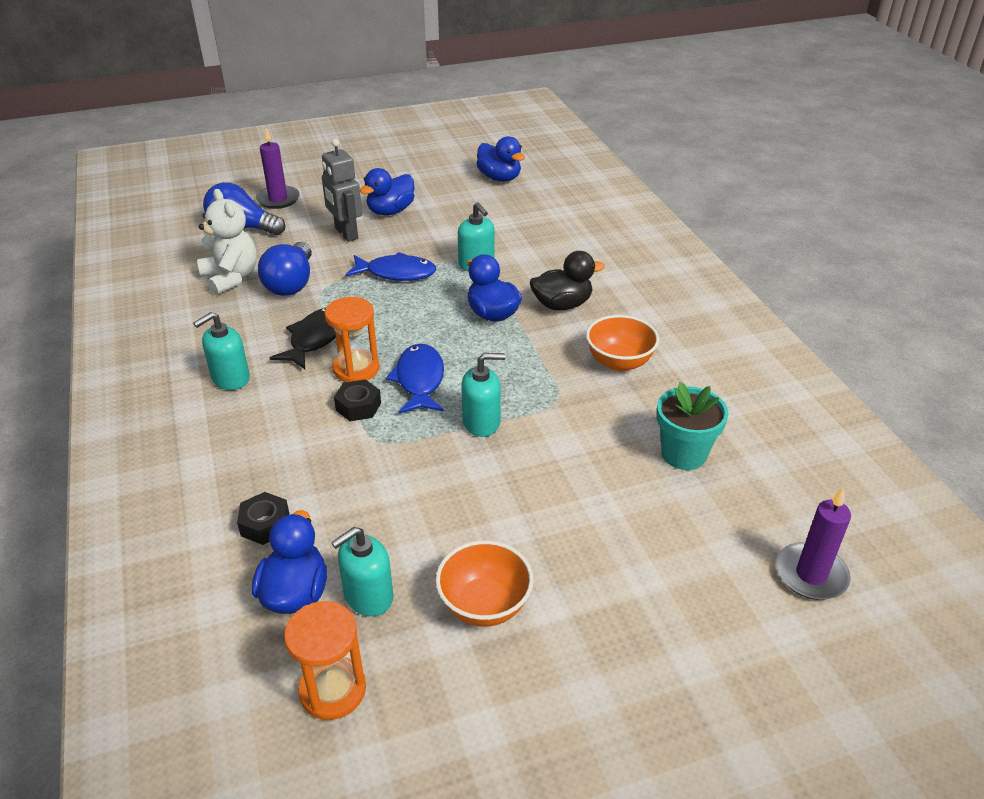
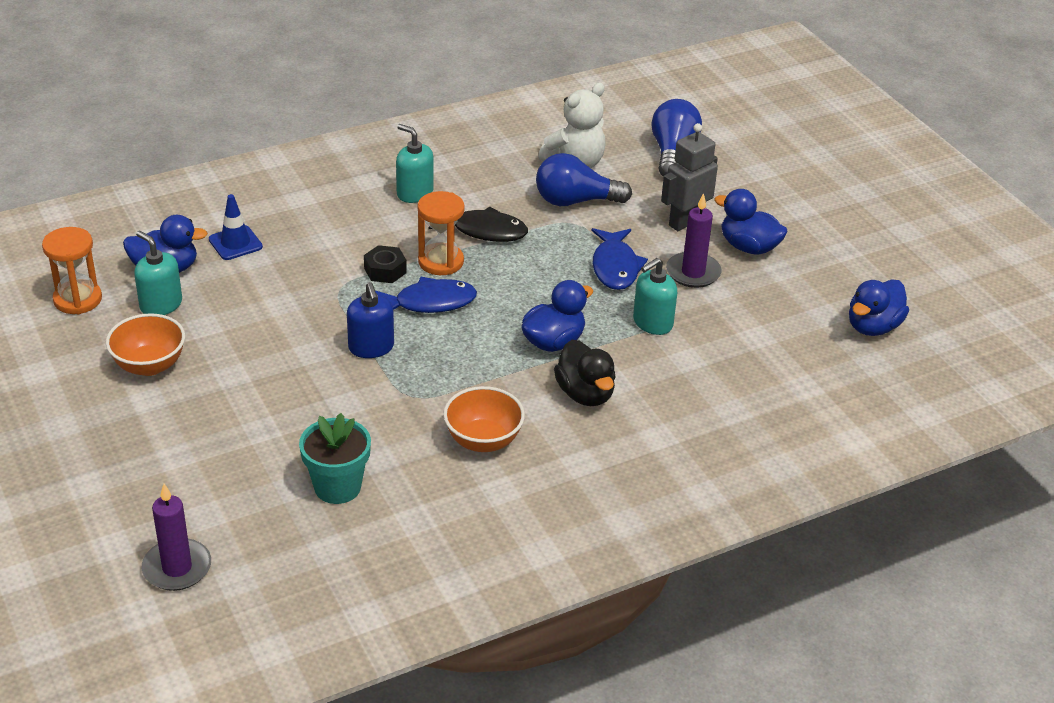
camera: 80 degrees right, 0 degrees up
black nut [237,492,289,545] -> blue traffic cone [209,194,263,260]
purple candle [256,128,300,209] -> purple candle moved to [666,193,722,288]
turquoise soap dispenser [461,353,505,437] -> blue soap dispenser [347,282,394,358]

